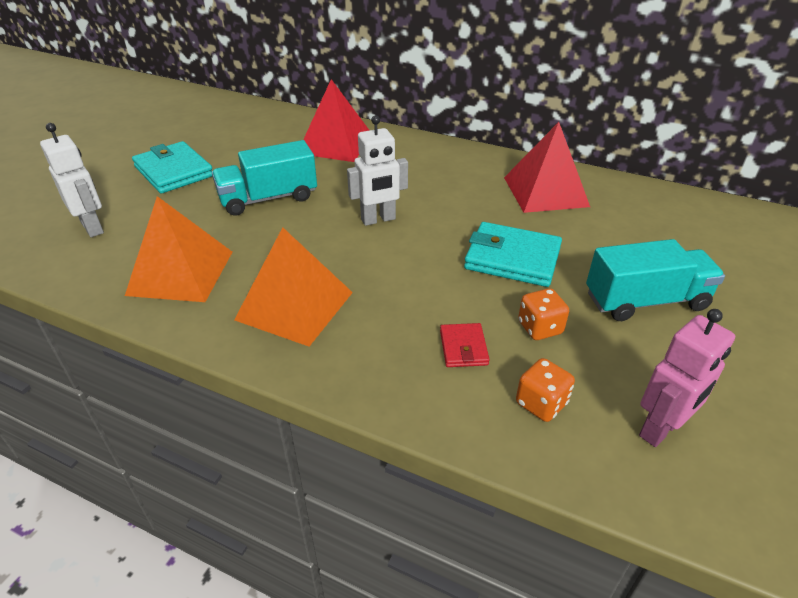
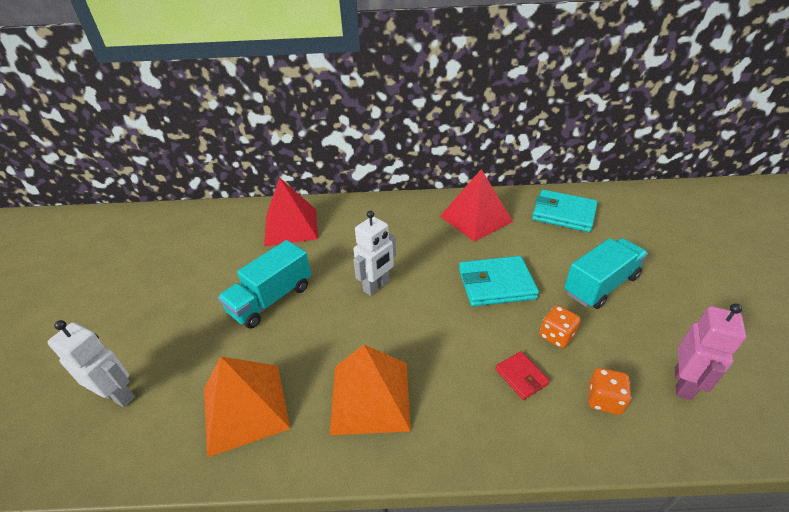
camera: 25 degrees left, 0 degrees up
turquoise wallet [132,141,212,193] -> turquoise wallet moved to [532,190,598,232]

